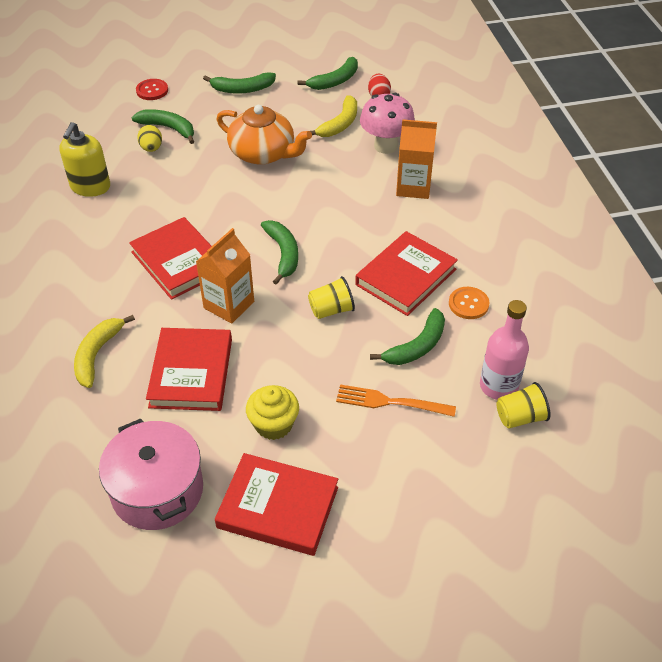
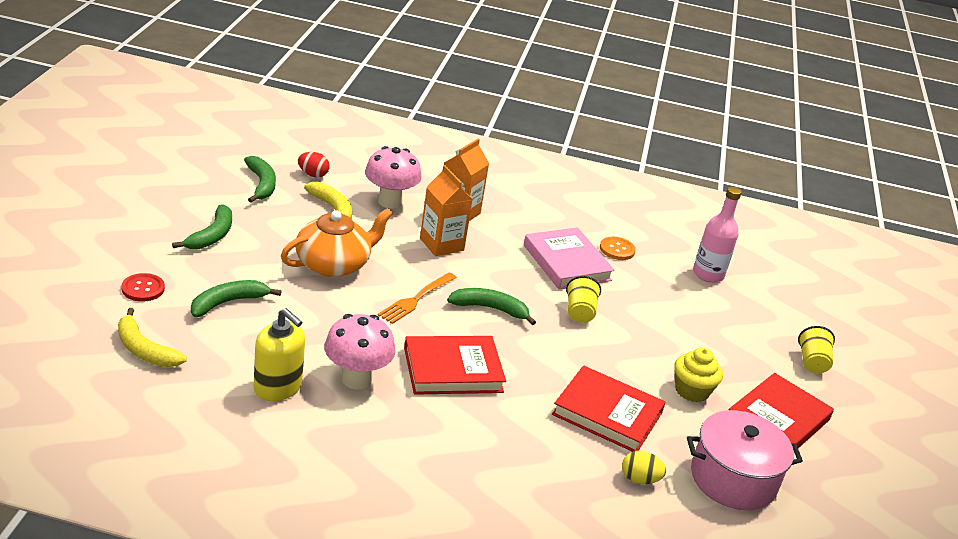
camera: 70 degrees left, 15 degrees down
yellow banana [74,315,135,388] -> yellow banana moved to [118,308,187,367]
yellow egg [137,125,162,152] -> yellow egg moved to [622,451,666,484]
orange carton [196,228,254,324] -> orange carton moved to [420,165,473,256]
orange fork [336,385,456,417] -> orange fork moved to [378,273,457,324]
red book [355,231,458,316] -> pink book [524,227,615,289]
green banana [370,308,445,365] -> none
yellow cup [496,382,550,429] -> yellow cup moved to [798,326,835,373]
none -> pink mushroom [324,314,395,389]

